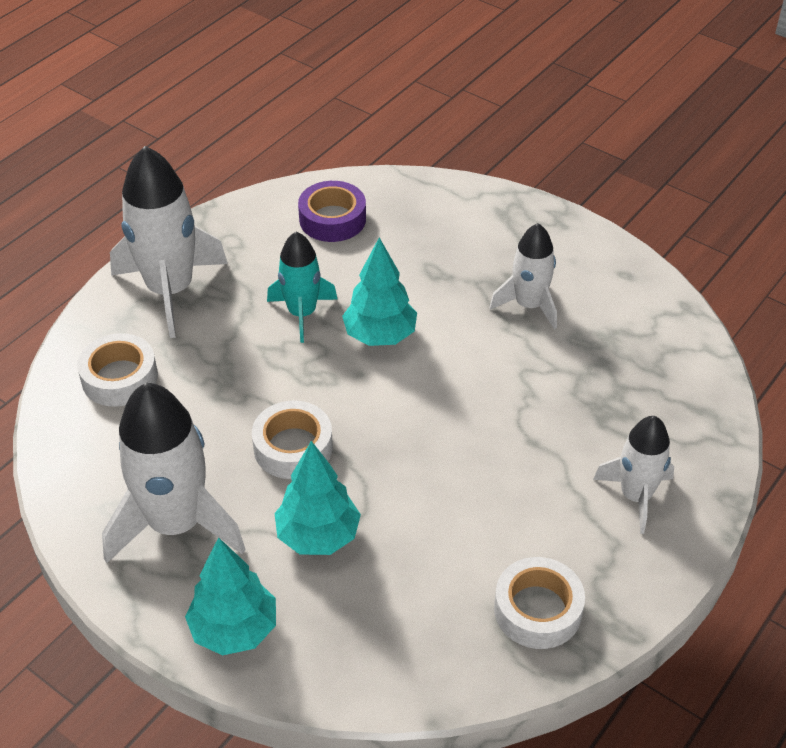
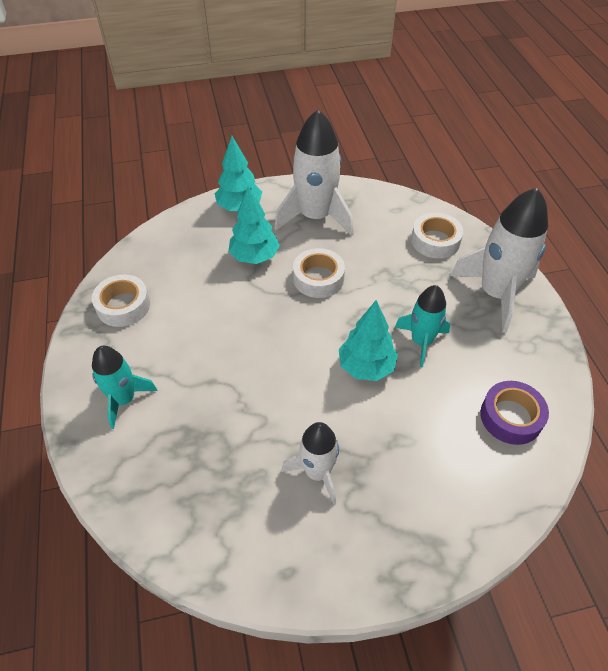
camera: 130 degrees right, 5 degrees up
white rocket [593,416,674,534] -> turquoise rocket [92,346,158,429]

